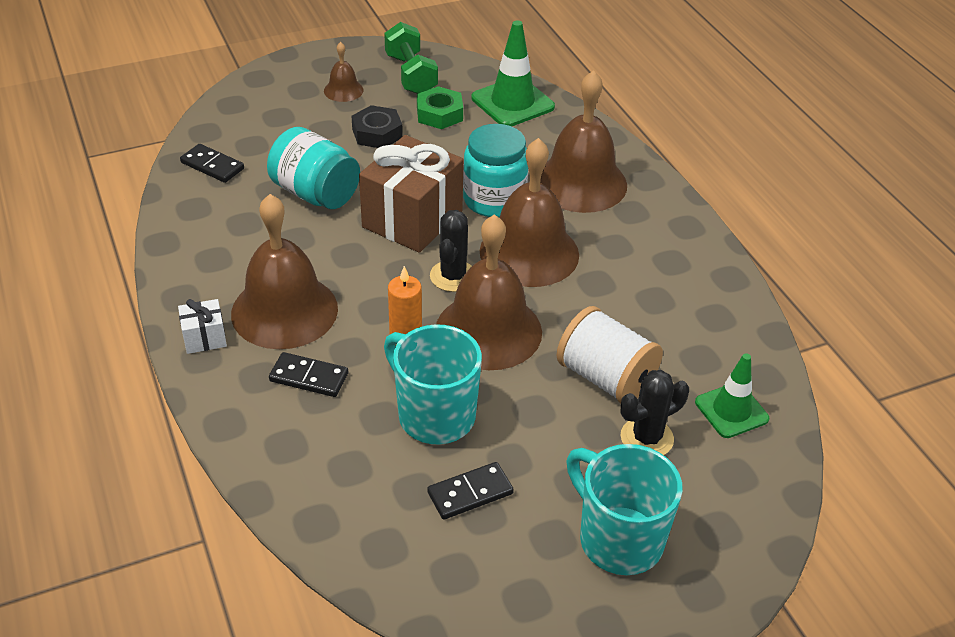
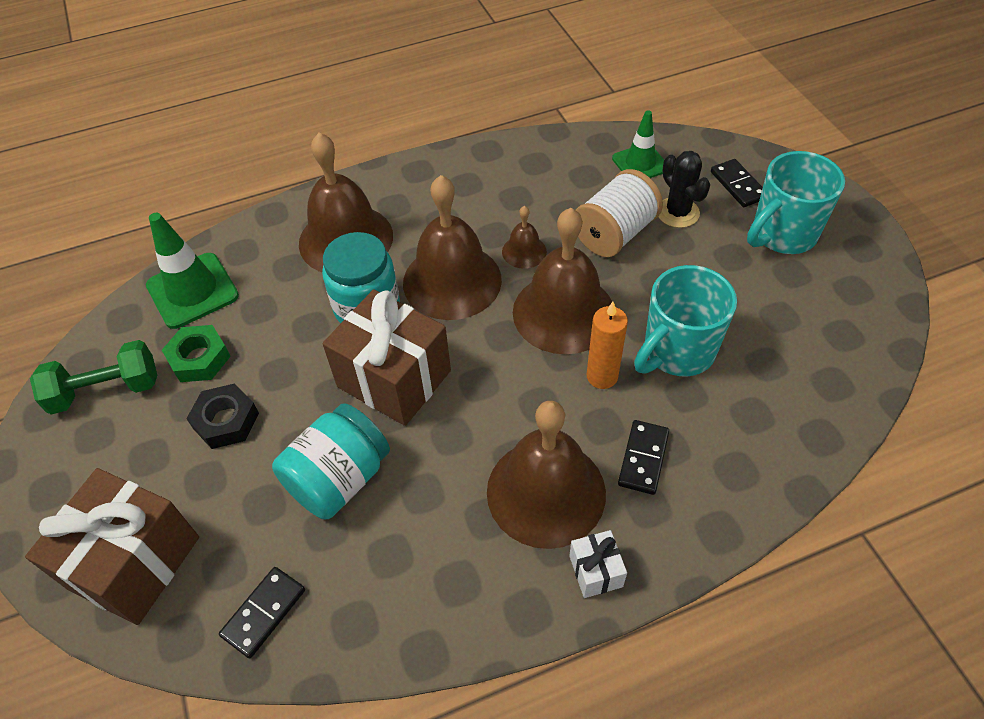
camera: 85 degrees left, 10 degrees up
brown bell [324,42,363,102] -> brown bell moved to [502,206,547,269]
black domino [427,462,514,520] -> black domino moved to [711,159,763,207]
black cactus [430,210,472,292] -> none
none -> brown gift [25,468,199,625]

